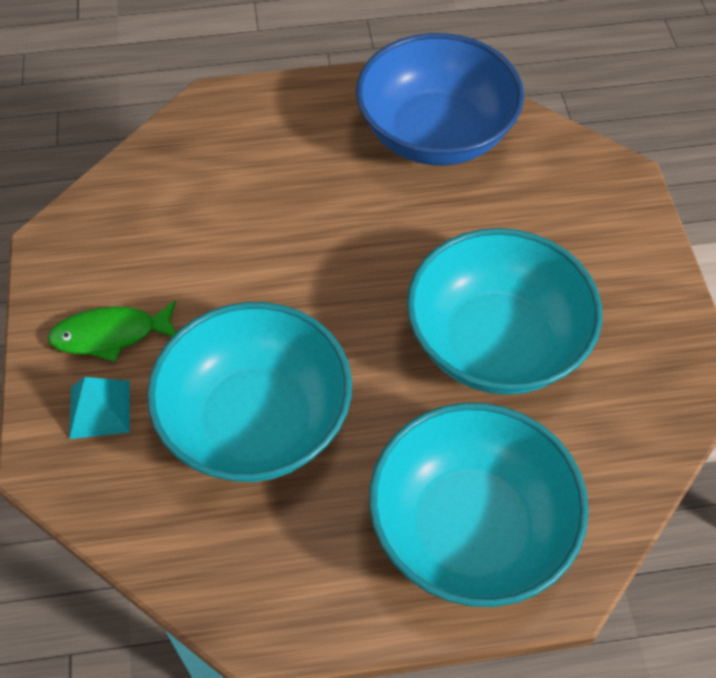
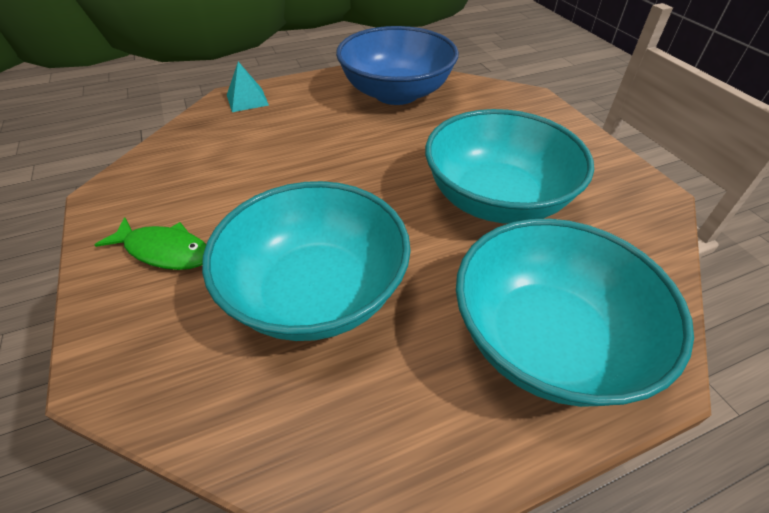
camera: 15 degrees left, 10 degrees down
green fish [47,300,176,362] -> green fish turned 135 degrees counterclockwise [95,217,206,270]
turquoise pyramid [69,377,130,439] -> turquoise pyramid moved to [227,62,269,112]

